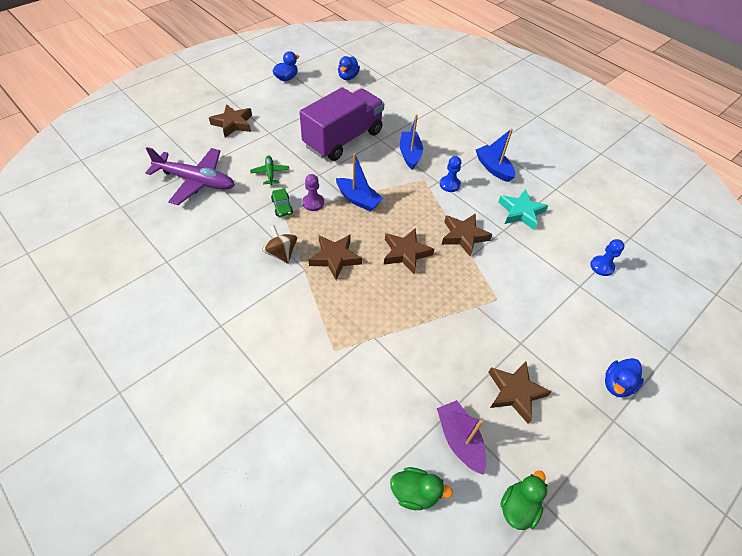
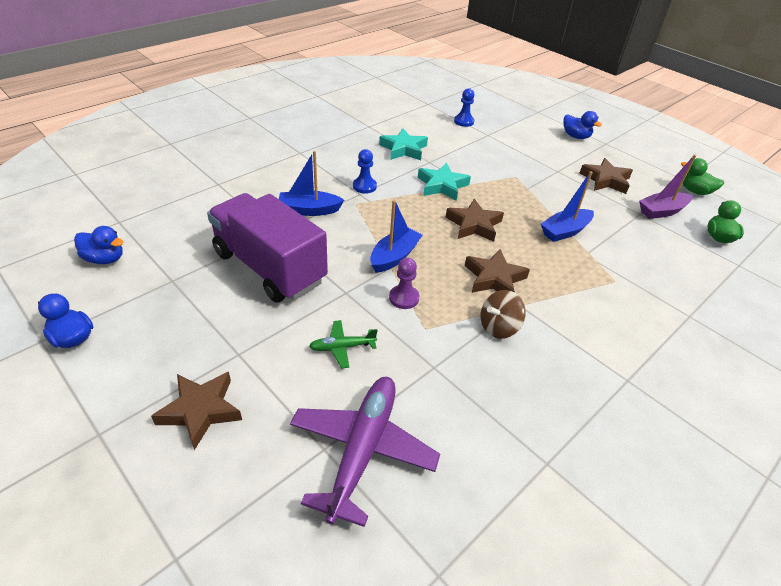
camera: 90 degrees left, 10 degrees down
green car [271,189,293,217] -> none
brown star [442,213,493,257] -> turquoise star [418,163,471,201]
blue boat [476,129,515,182] -> blue boat moved to [541,171,594,242]

